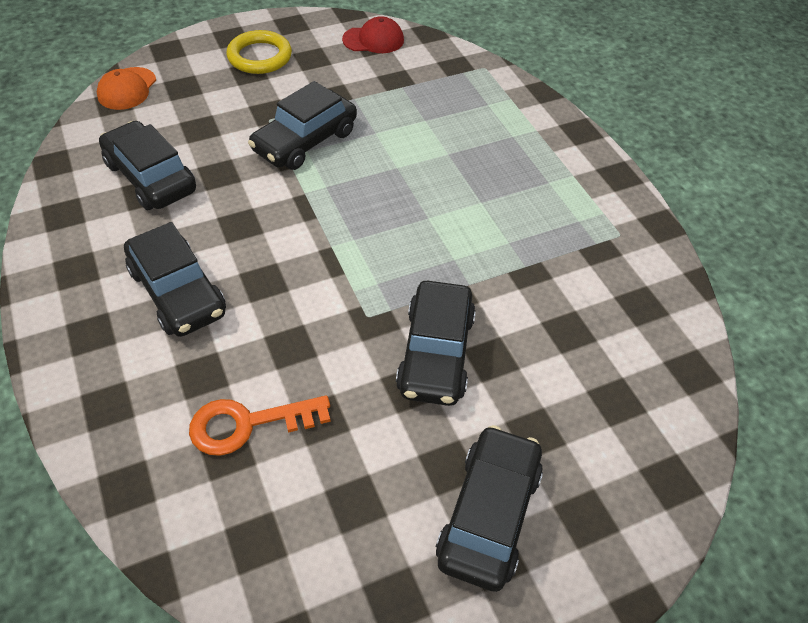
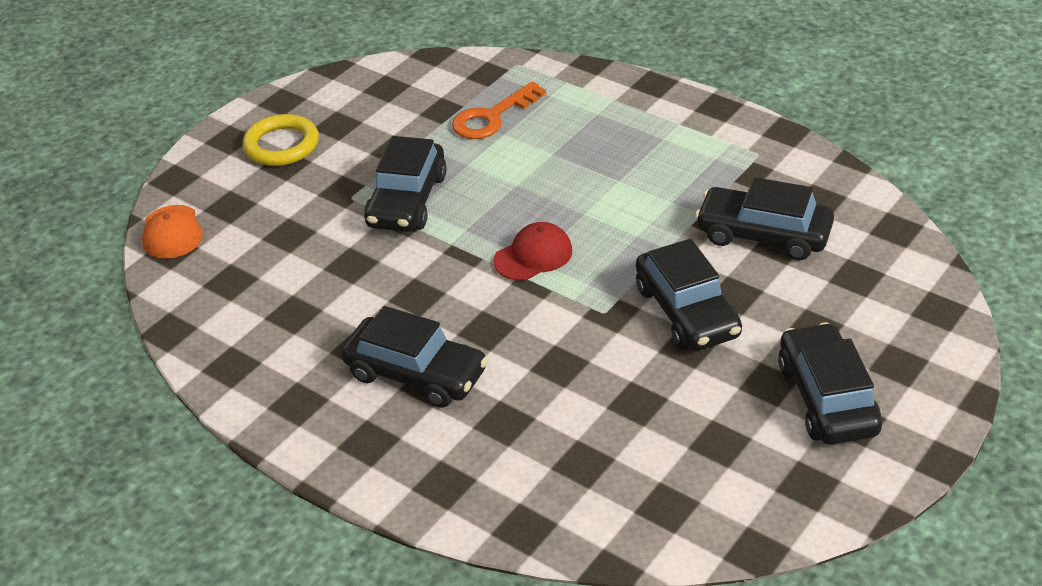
camera: 25 degrees left, 10 degrees down
black car [99,121,196,210] -> black car moved to [695,177,834,260]
orange key [189,395,331,456] -> orange key moved to [452,82,546,139]
red cap [342,16,404,53] -> red cap moved to [493,222,572,280]

